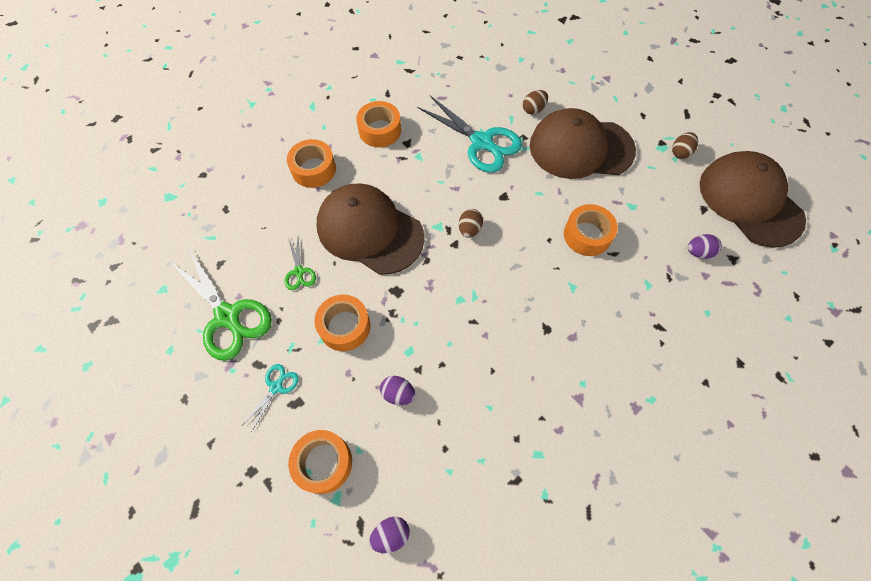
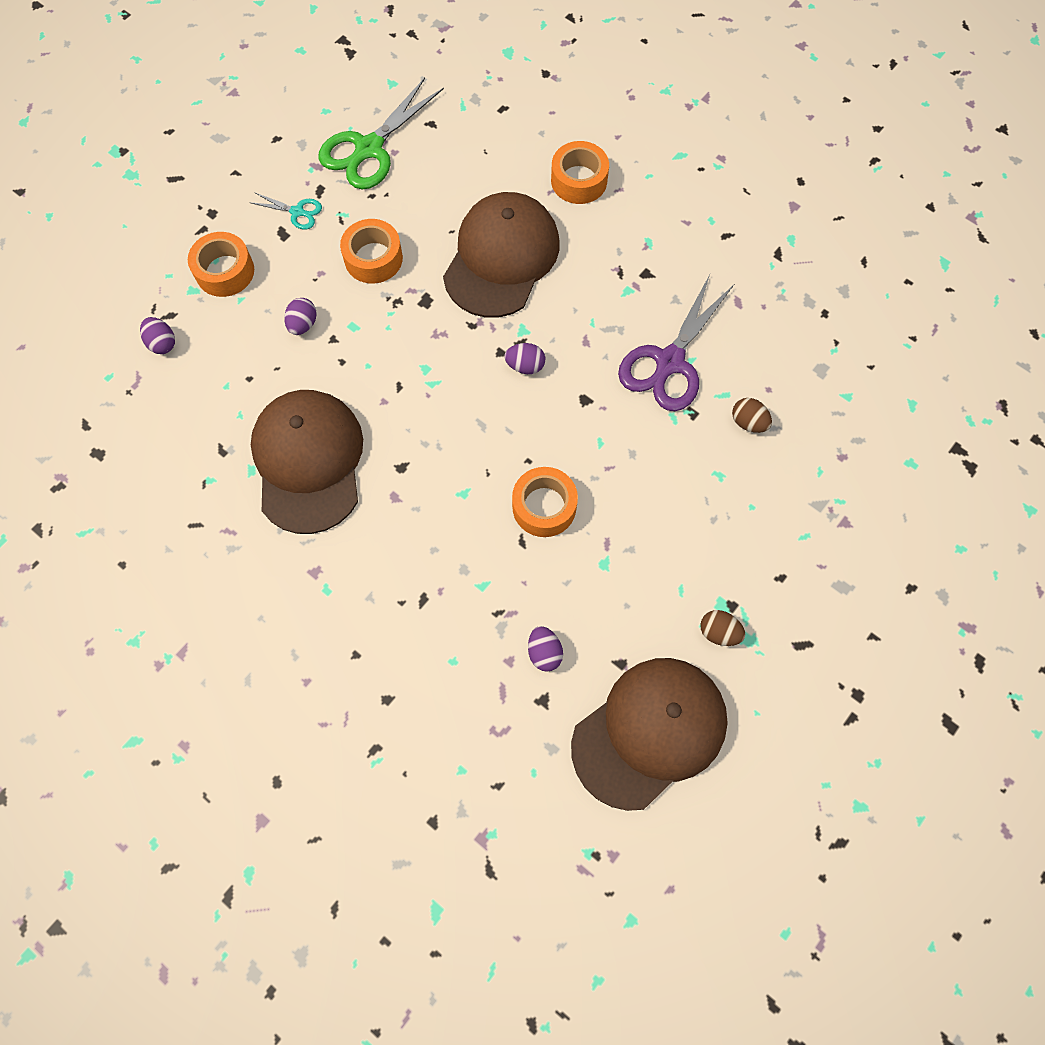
camera: 80 degrees right, 5 degrees up
green scissors [284,238,316,290] -> none
orange tape [356,101,401,147] -> none
turquoise scissors [417,96,522,173] -> purple scissors [618,275,734,411]
brown egg [459,209,483,238] -> purple egg [504,343,545,374]
brown cap [530,108,636,179] -> brown cap moved to [251,390,363,534]

